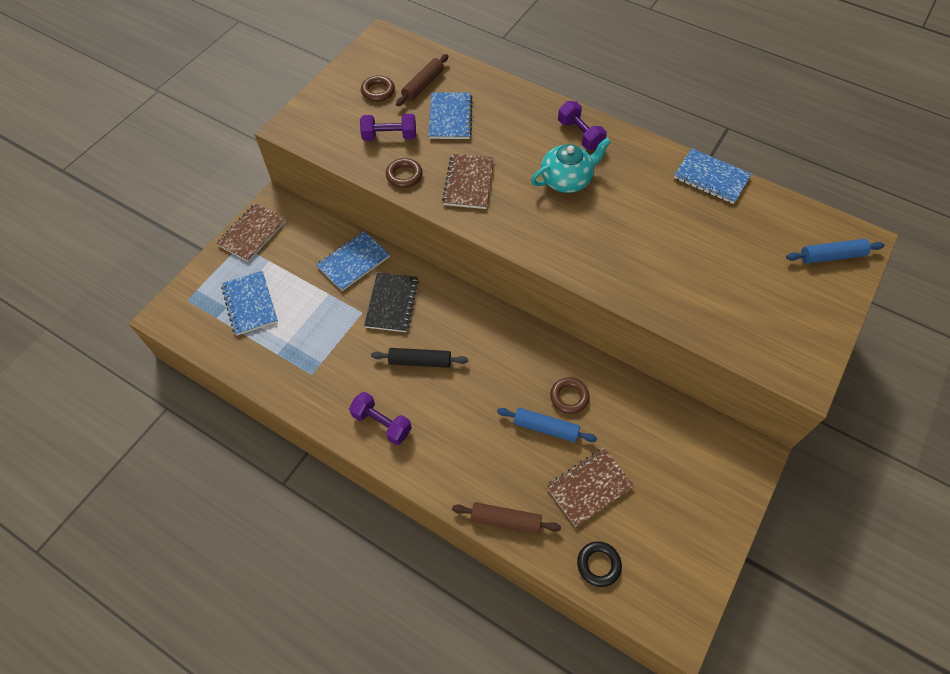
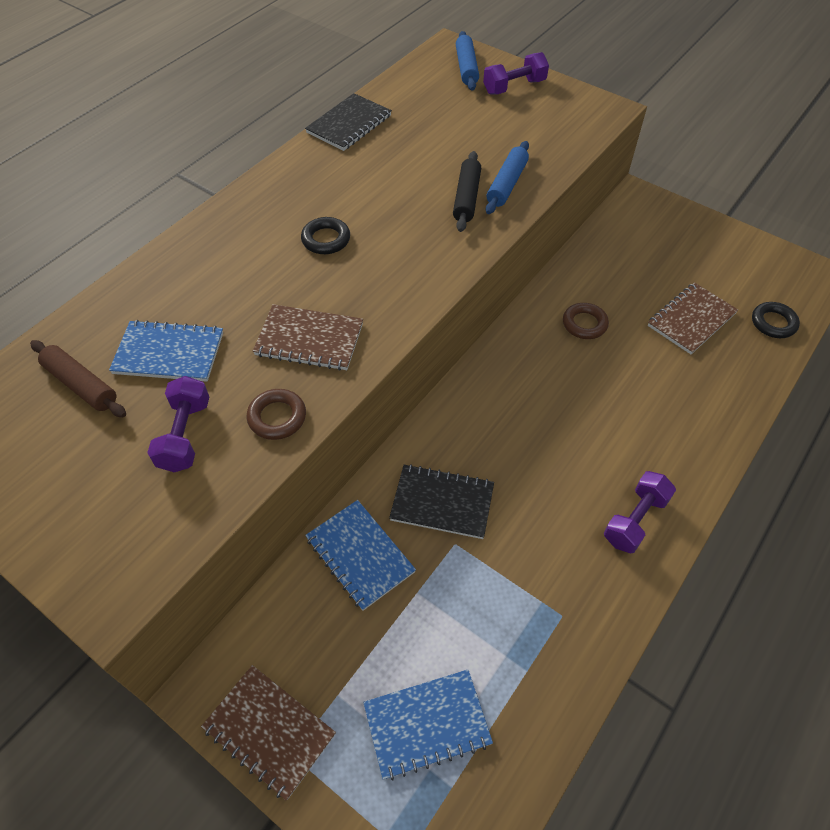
camera: 85 degrees left, 5 degrees down
brown ring [361,75,395,102] -> none
black rolling pin [371,348,468,368] -> black rolling pin moved to [453,151,481,232]
brown rolling pin [452,502,561,534] -> none
blue rolling pin [497,408,597,442] -> blue rolling pin moved to [486,141,529,214]
turquoise teapot [531,137,611,193] -> black ring [301,217,350,254]
brown notebook [546,448,634,527] -> brown notebook turned 75 degrees clockwise [648,282,738,354]
purple dumbbell [558,101,607,150] -> purple dumbbell moved to [483,52,549,95]
blue notebook [674,148,751,204] -> black notebook [305,93,392,151]

